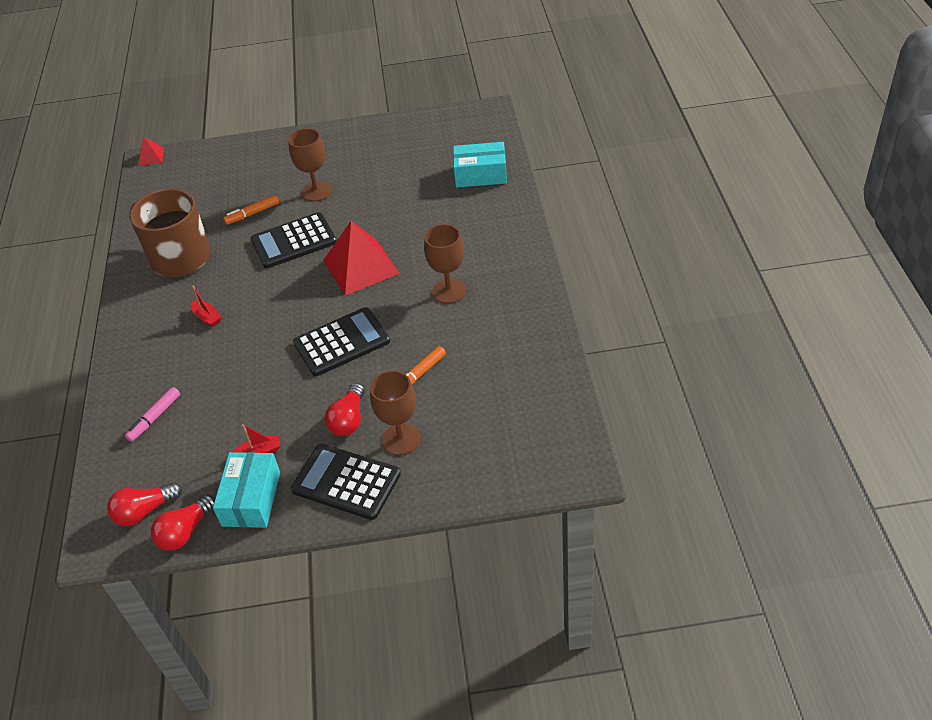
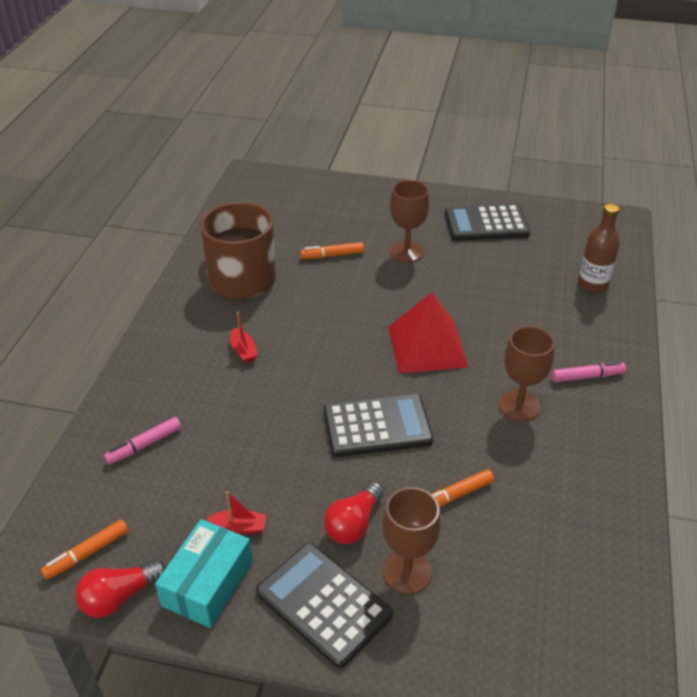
camera: 15 degrees right, 5 degrees down
red light bulb [107,482,182,526] -> orange marker [41,519,129,580]
red pyramid [138,137,164,166] -> none
black calculator [251,212,337,268] -> black calculator moved to [445,204,530,241]
turquoise box [453,142,507,187] -> brown bottle [578,204,620,292]
none -> pink marker [552,361,626,382]

